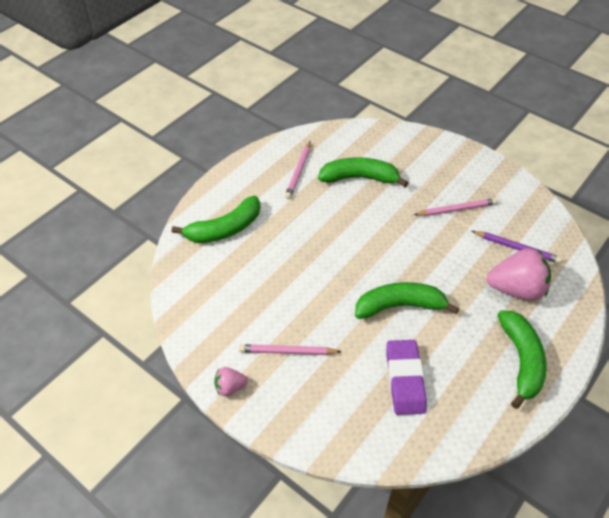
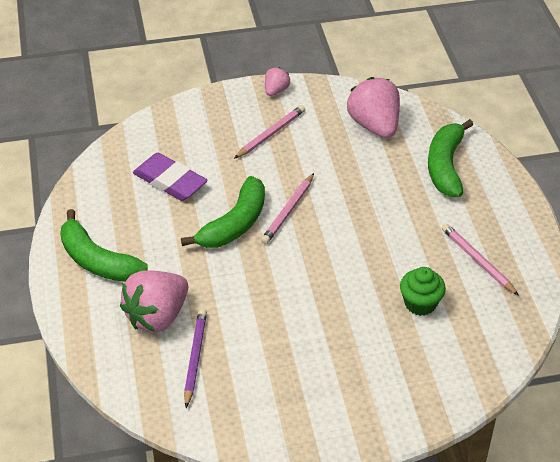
camera: 130 degrees right, 5 degrees down
green banana [318,157,408,187] -> green cupcake [400,267,446,316]
pink pencil [414,198,497,216] -> pink pencil moved to [261,173,314,244]
purple pencil [472,231,562,264] -> purple pencil turned 120 degrees clockwise [184,309,207,408]
none -> pink strawberry [347,77,400,138]

